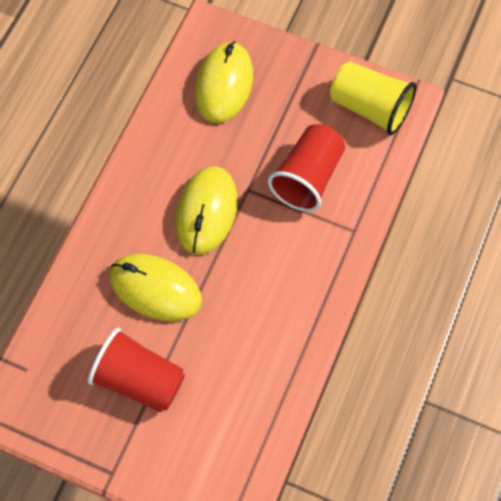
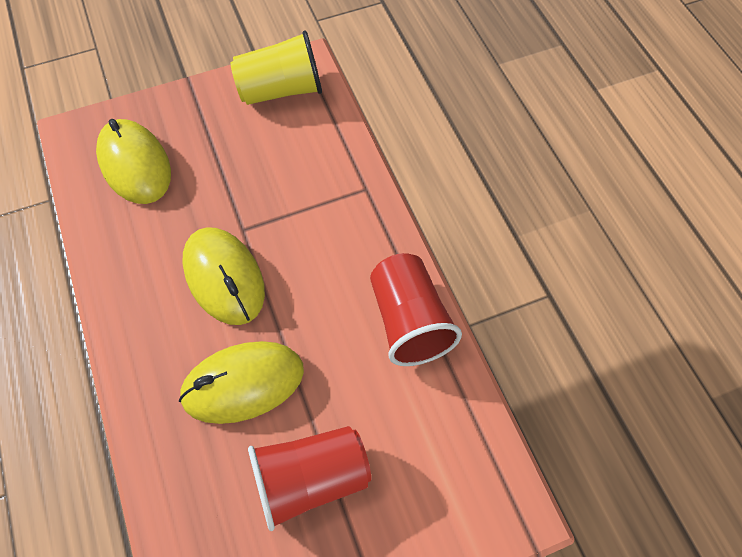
camera: 45 degrees left, 5 degrees down
red cup [268,124,345,212] -> red cup moved to [370,253,462,366]

